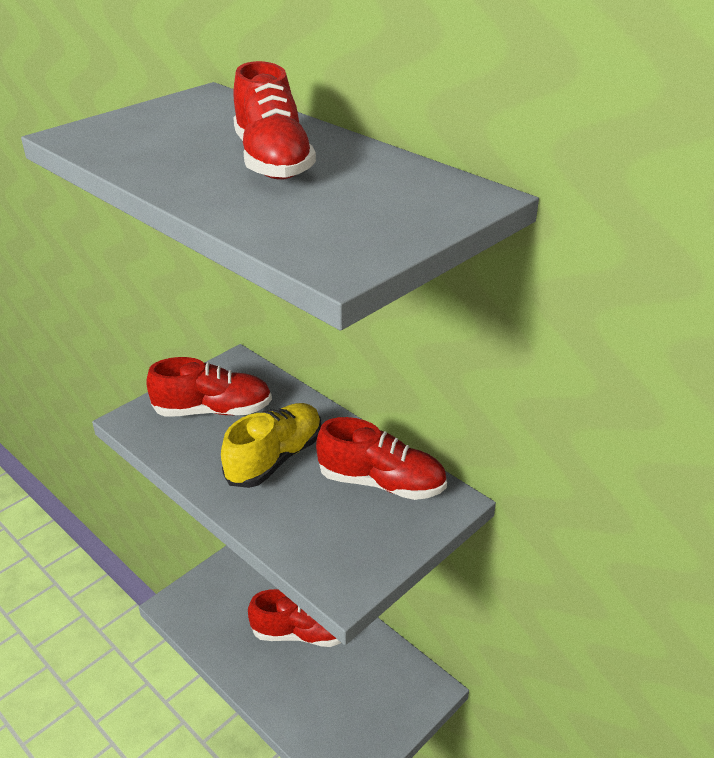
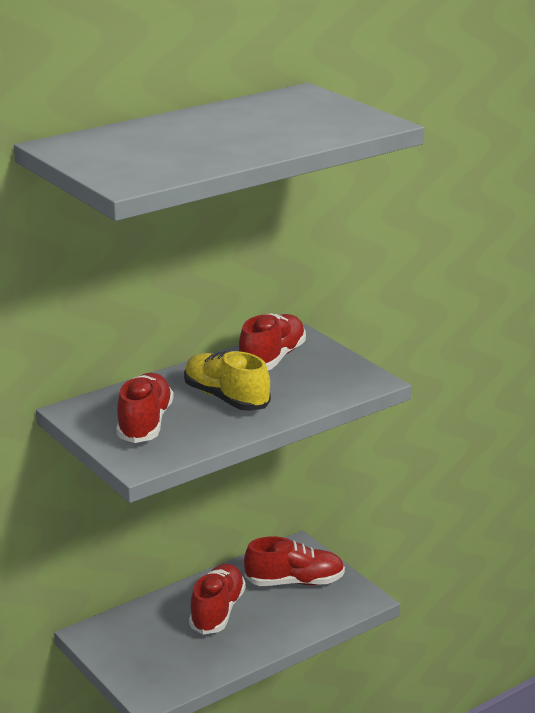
camera: 80 degrees left, 10 degrees down
red shoe [233,61,316,180] -> red shoe moved to [244,536,345,586]

